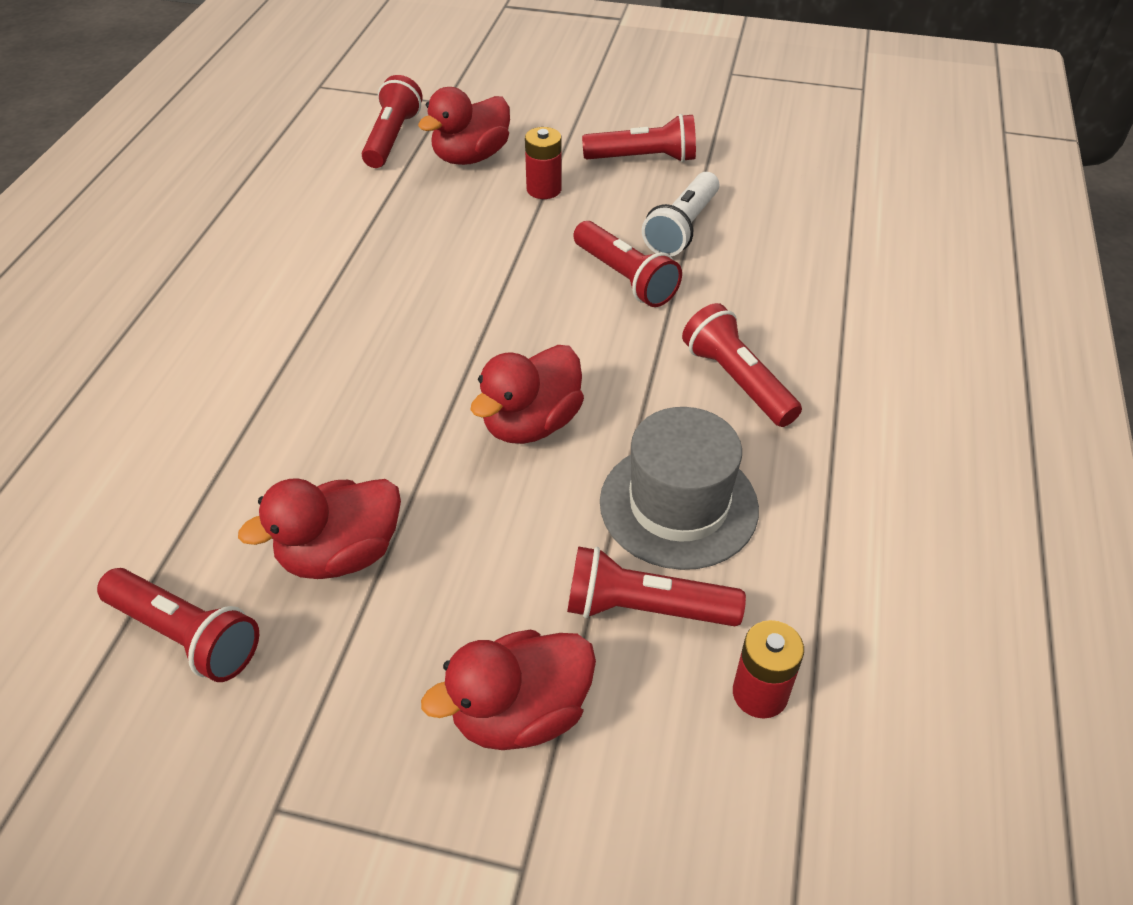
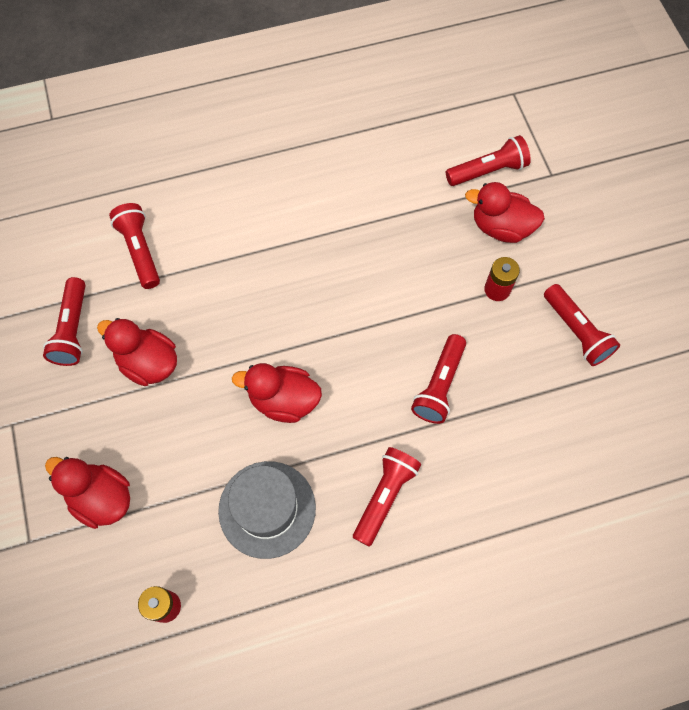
camera: 60 degrees right, 20 degrees up
red flashlight [567,546,746,626] -> red flashlight moved to [109,203,160,289]
white flashlight [642,172,719,256] -> none

